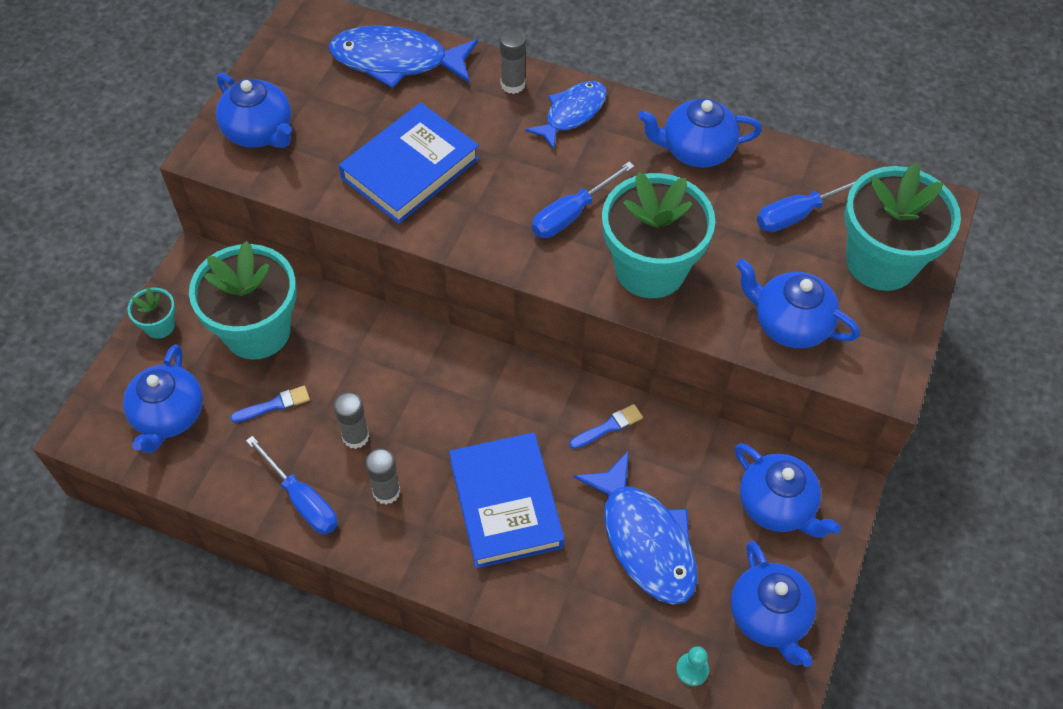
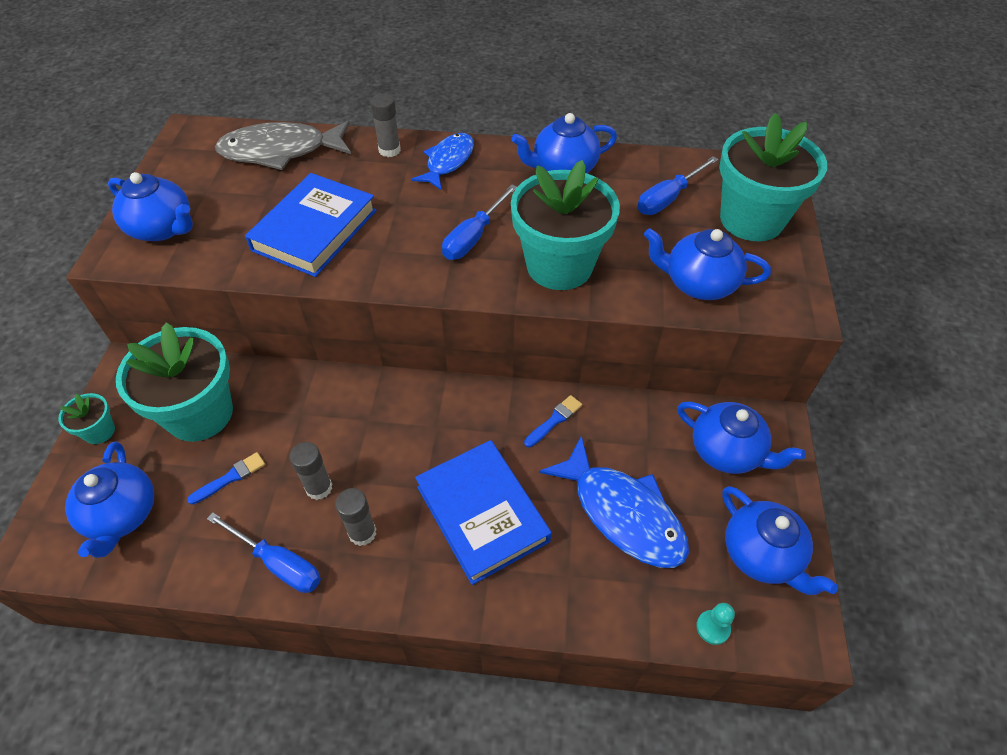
camera: 15 degrees left, 5 degrees down
blue fish [329,25,478,88] -> grey fish [215,121,351,170]

